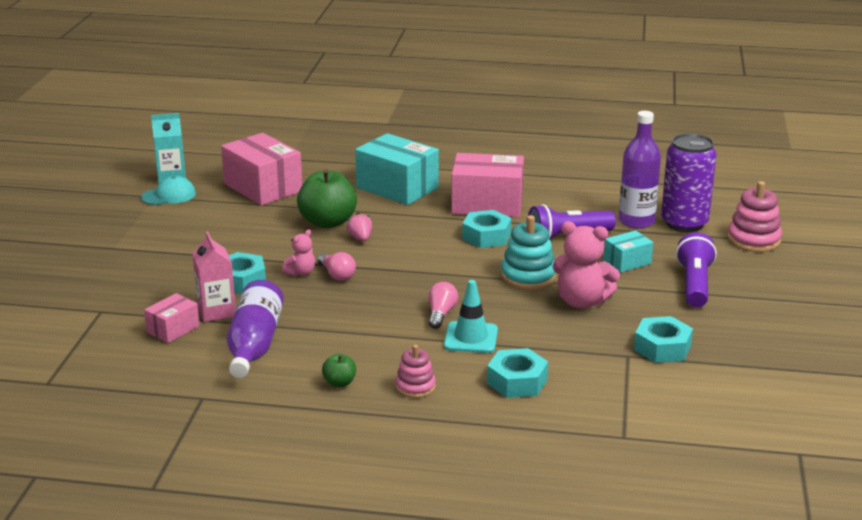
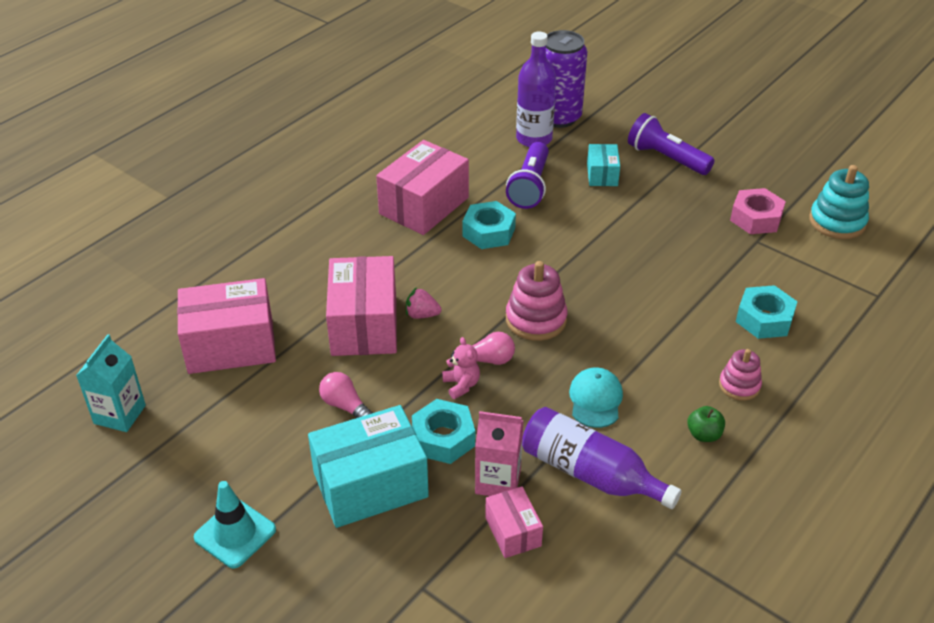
camera: 60 degrees left, 15 degrees up
turquoise cap [141,176,196,205] -> turquoise cap moved to [569,367,623,428]
green apple [297,169,357,228] -> pink box [326,256,397,356]
turquoise box [355,133,439,205] -> turquoise box moved to [308,405,429,528]
pink light bulb [428,282,458,329] -> pink light bulb moved to [319,372,373,418]
turquoise traffic cone [444,280,498,353] -> turquoise traffic cone moved to [194,481,276,569]
turquoise stacking toy [501,215,556,290] -> turquoise stacking toy moved to [809,165,869,239]
pink teddy bear [553,221,620,309] -> none
turquoise nut [634,316,693,363] -> pink nut [730,188,786,234]
pink stacking toy [727,181,782,252] -> pink stacking toy moved to [506,261,568,341]

